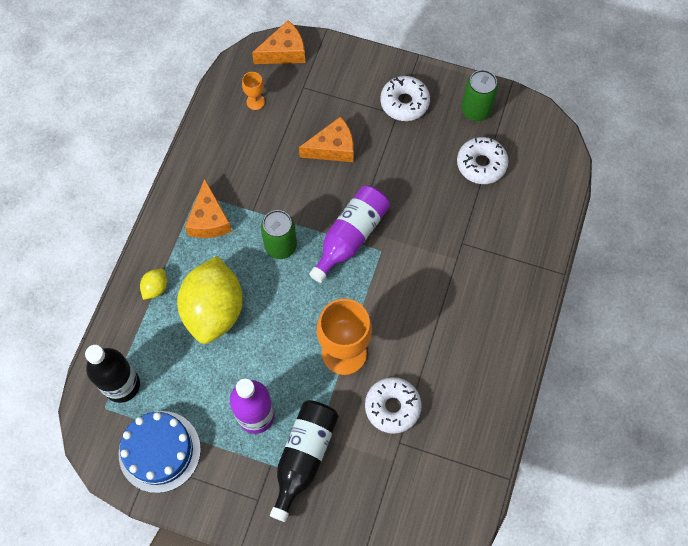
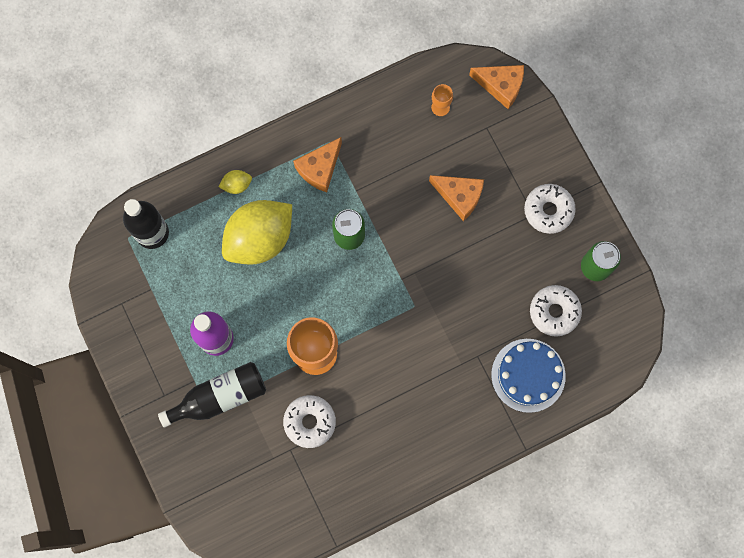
camera: 45 degrees right, 10 degrees up
blue cake [119,411,201,493] -> blue cake moved to [491,339,566,413]
purple bottle [309,185,390,283] -> none

